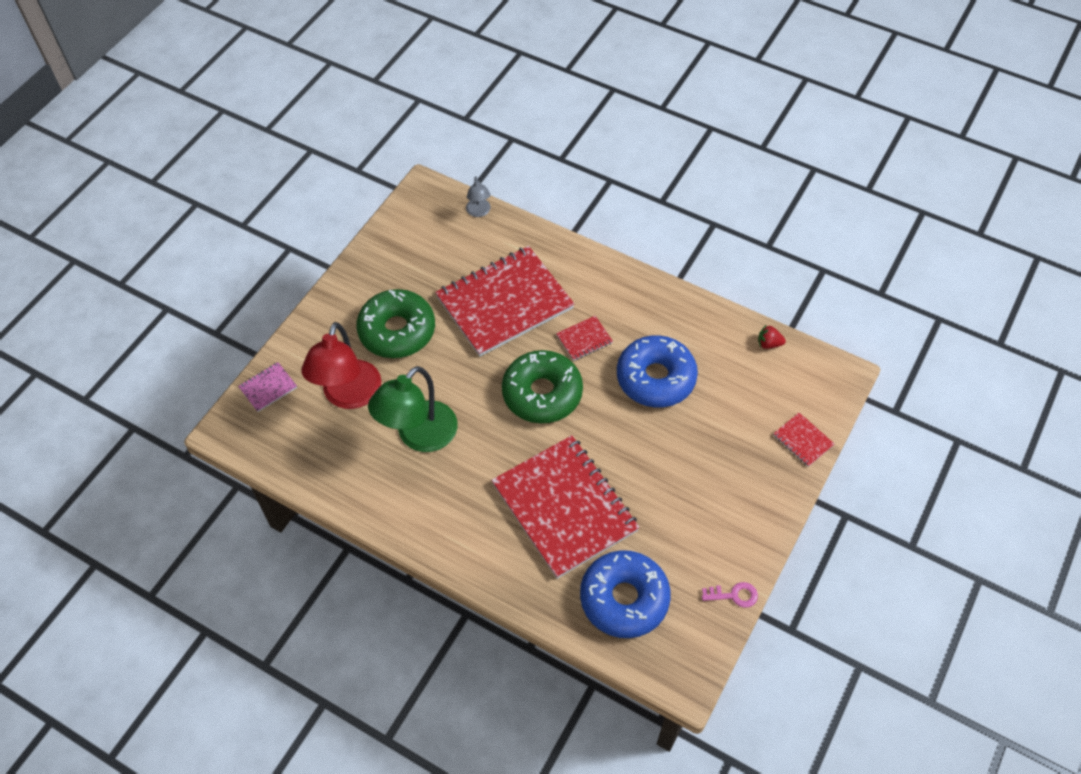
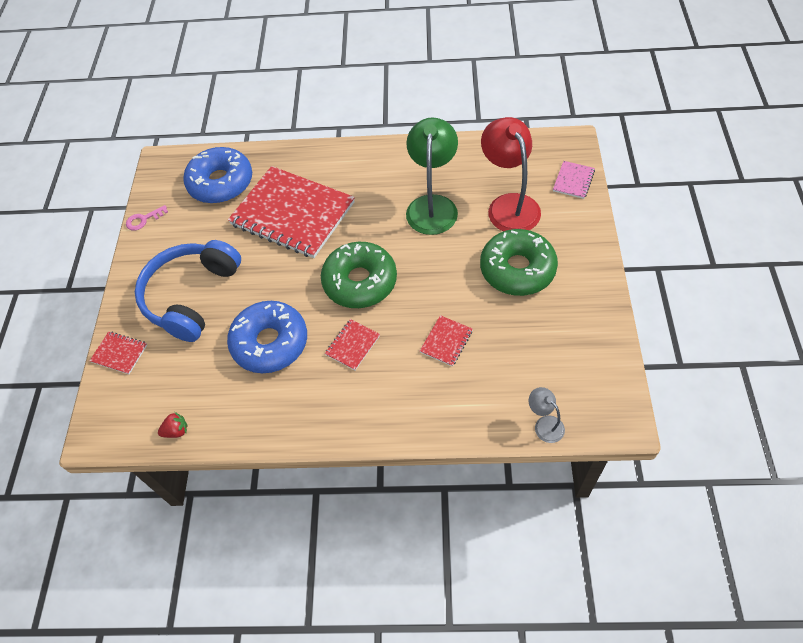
camera: 155 degrees right, 0 degrees up
red notebook [435,246,574,356] -> red notebook [420,315,473,367], size x0.40
none -> blue headphones [135,240,241,342]

